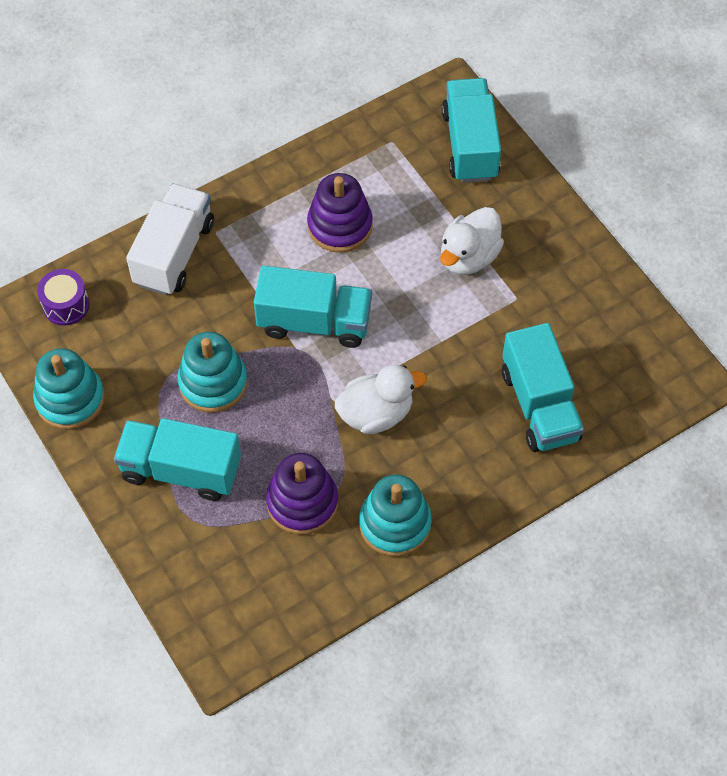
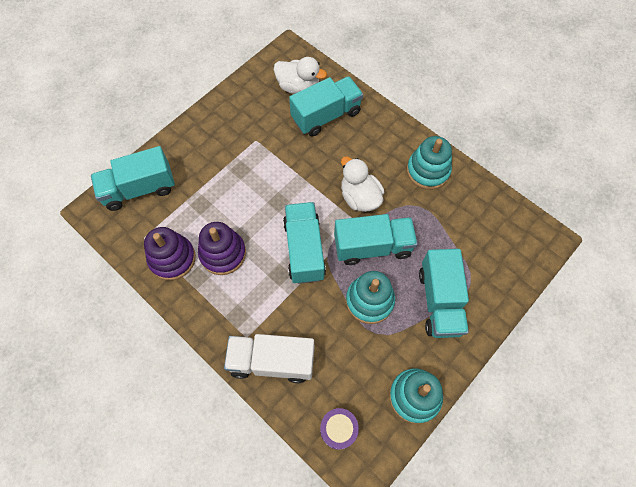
camera: 105 degrees left, 5 degrees up
purple stacking toy [266,453,338,535] -> purple stacking toy moved to [144,227,196,280]
white duck [440,207,504,275] -> white duck moved to [274,57,327,94]
none -> turquoise truck [334,214,418,265]

